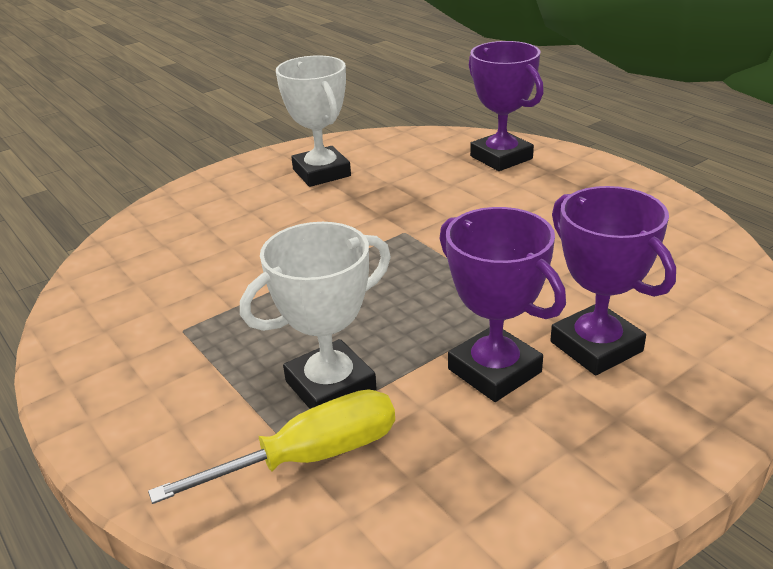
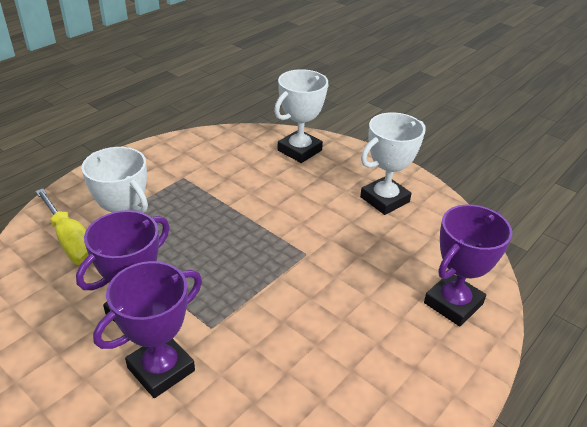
camera: 75 degrees right, 5 degrees up
none -> white trophy [274,69,328,163]

